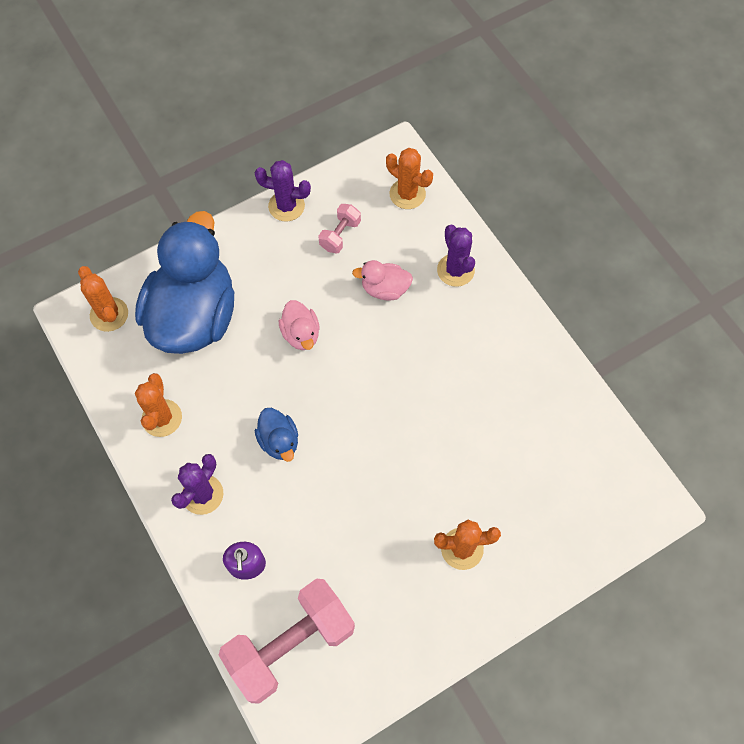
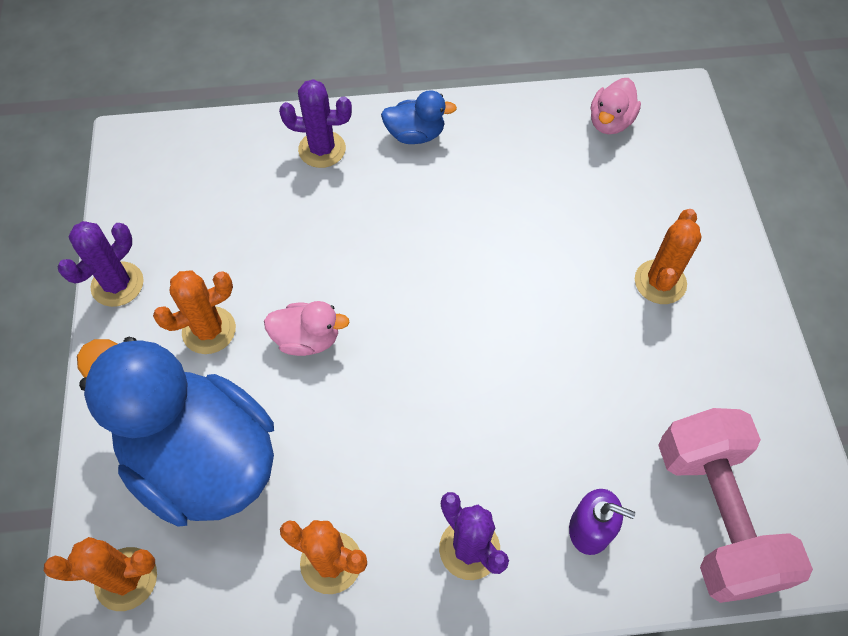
camera: 65 degrees left, 5 degrees down
blue duck [255,408,298,462] -> blue duck moved to [381,90,457,144]
pink dumbbell [318,204,361,253] -> none
pink duck [352,260,413,301] -> pink duck moved to [591,78,641,134]
orange cactus [386,148,433,209] -> orange cactus moved to [153,270,236,354]

